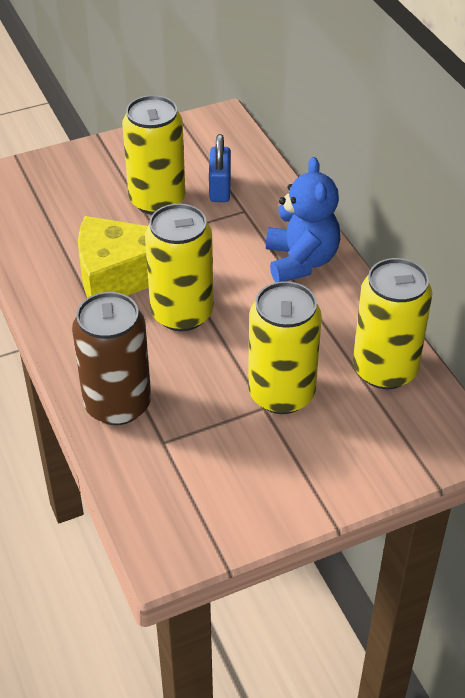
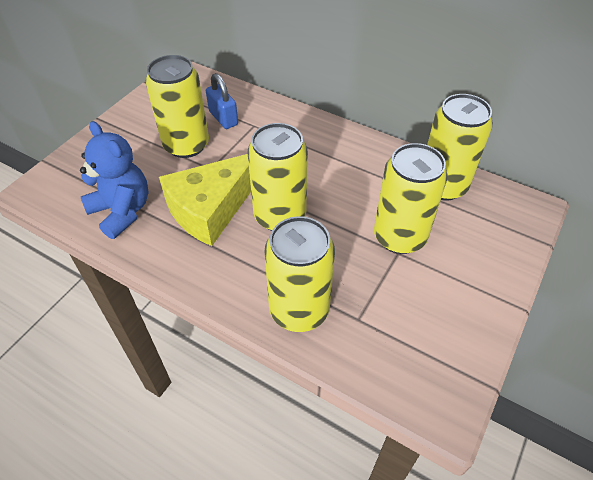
camera: 35 degrees left, 5 degrees up
brown can [72,292,151,425] -> yellow can [265,216,335,332]
blue teddy bear [266,157,340,282] -> blue teddy bear moved to [80,121,149,239]

